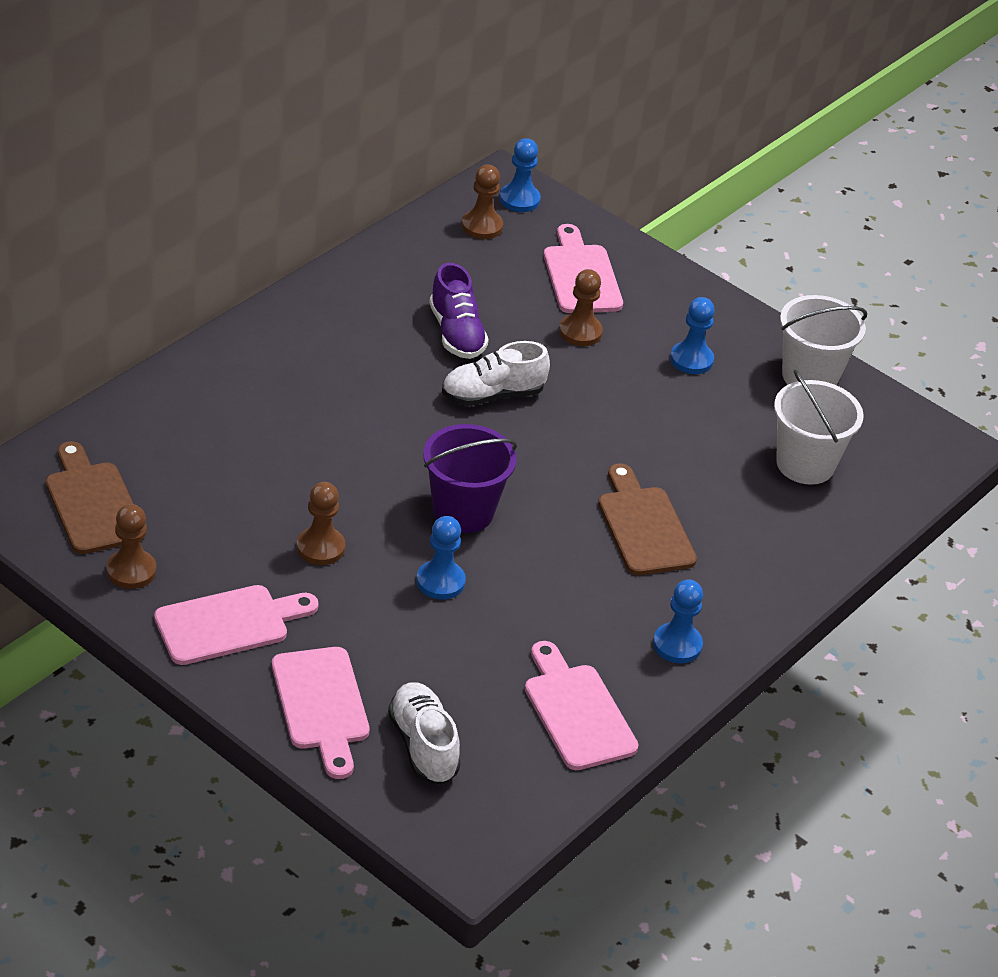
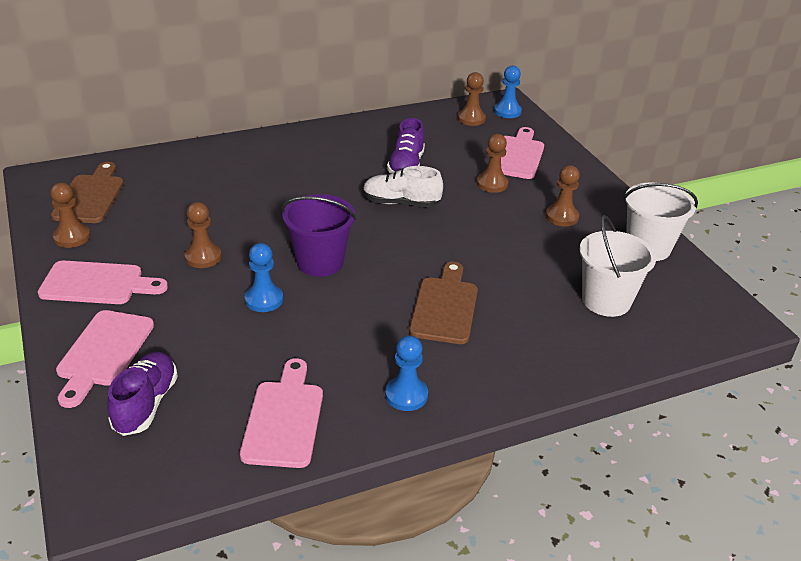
camera: 30 degrees right, 5 degrees down
white shoe [388,682,460,785] -> purple shoe [107,352,178,436]
blue pawn [670,297,715,374] -> brown pawn [545,165,580,226]

